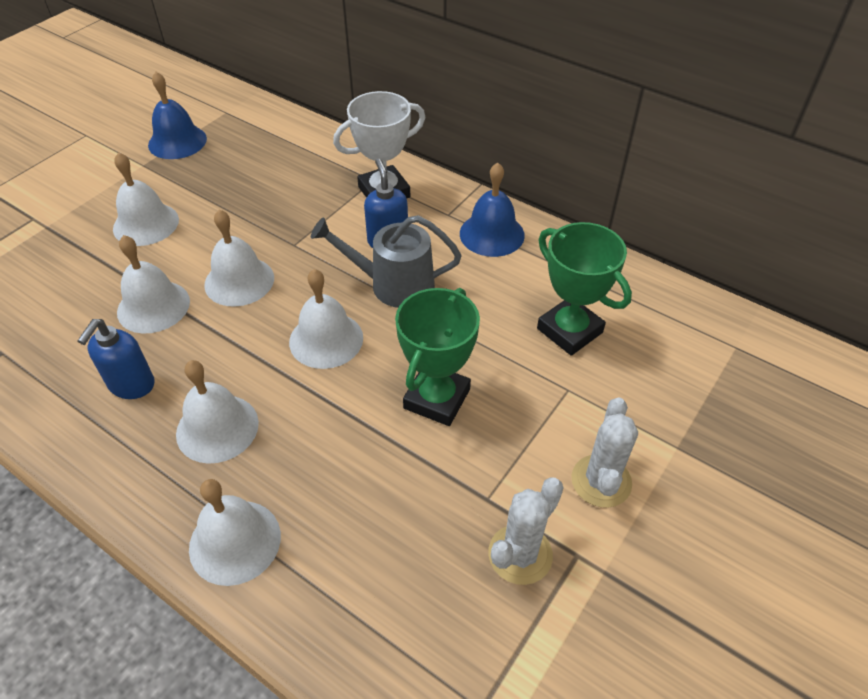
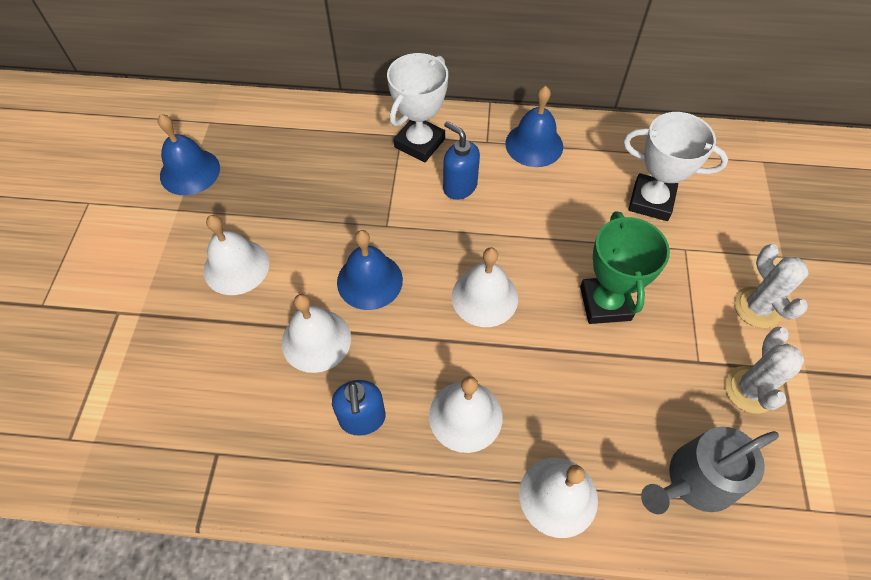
camera: 30 degrees left, 10 degrees up
white bell [204,210,274,307] -> blue bell [337,230,403,310]
grey watering can [311,215,461,308] -> grey watering can moved to [641,427,779,514]
green trophy [537,222,632,356] -> white trophy [624,112,728,221]

